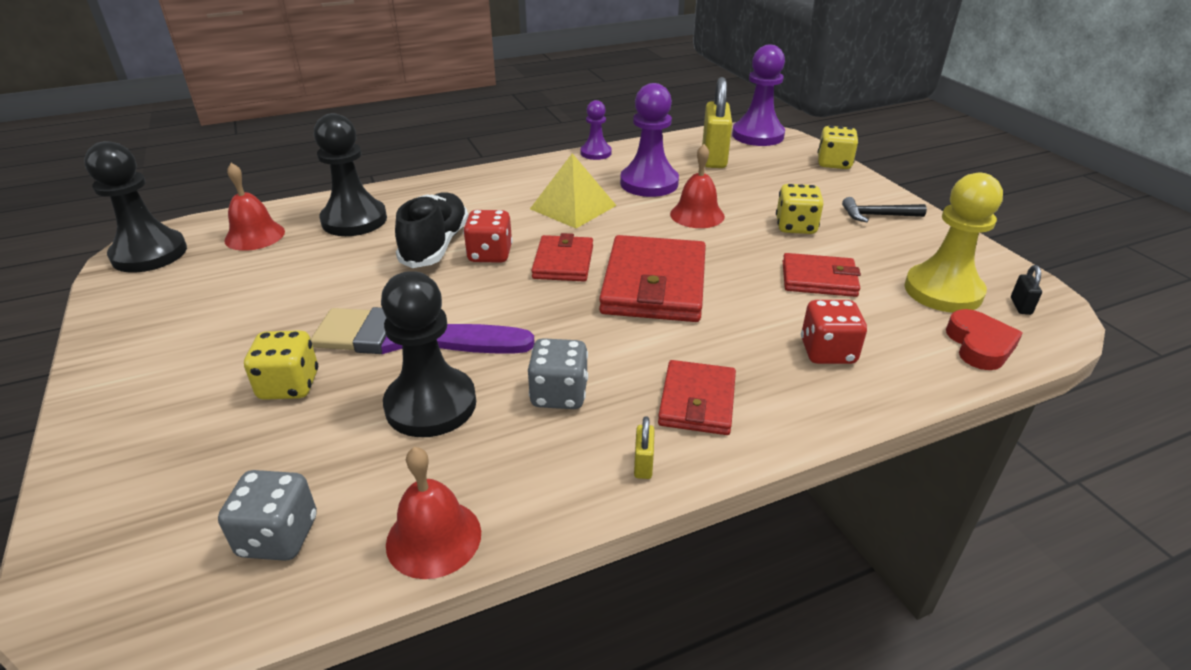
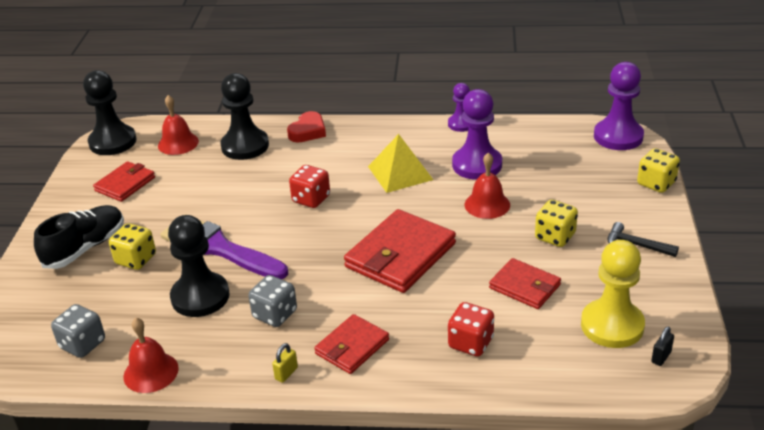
camera: 30 degrees right, 0 degrees up
black shoe [395,192,468,268] -> black shoe moved to [34,205,124,269]
red wallet [531,233,593,281] -> red wallet moved to [93,161,155,202]
yellow padlock [702,77,732,168] -> none
red heart [946,309,1023,370] -> red heart moved to [287,111,326,143]

